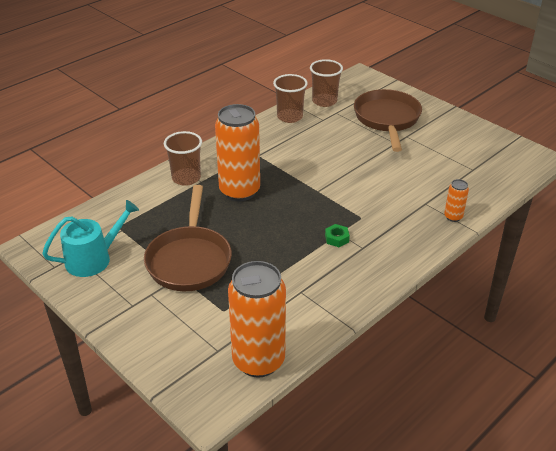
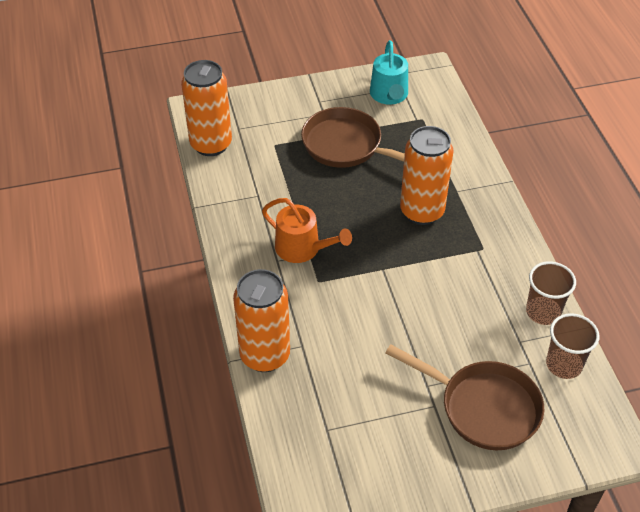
camera: 120 degrees right, 10 degrees up
brown cup [164,131,202,186] -> none
green nut [325,224,350,247] -> orange watering can [262,198,352,263]
orange can [444,179,469,222] -> orange can [233,269,290,372], size x2.28

